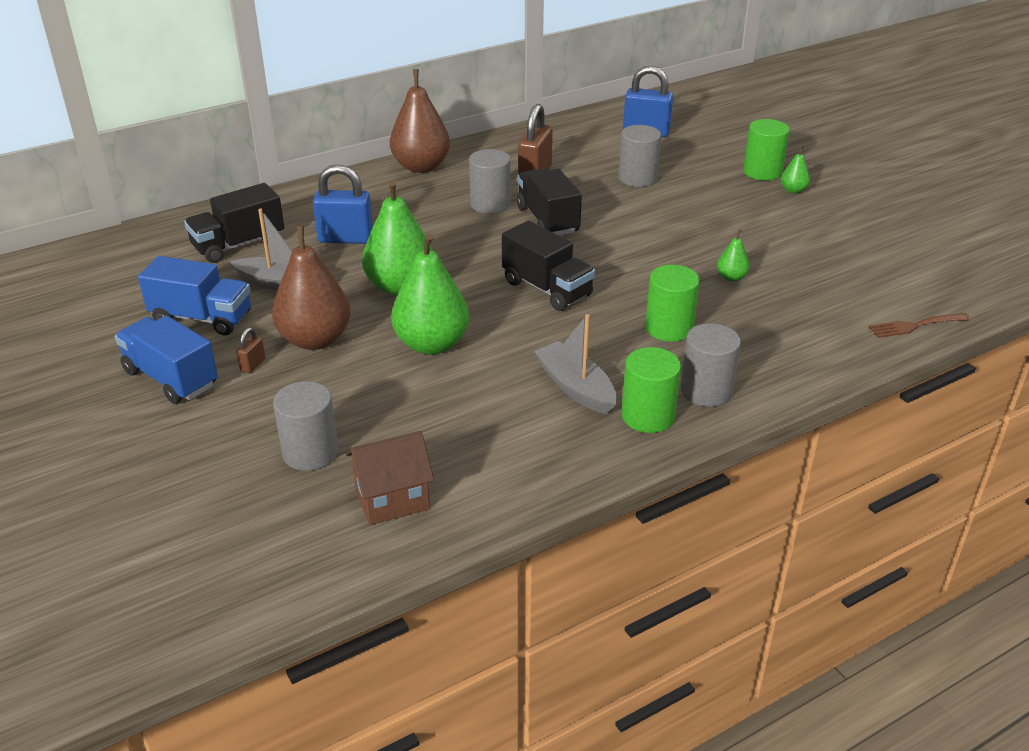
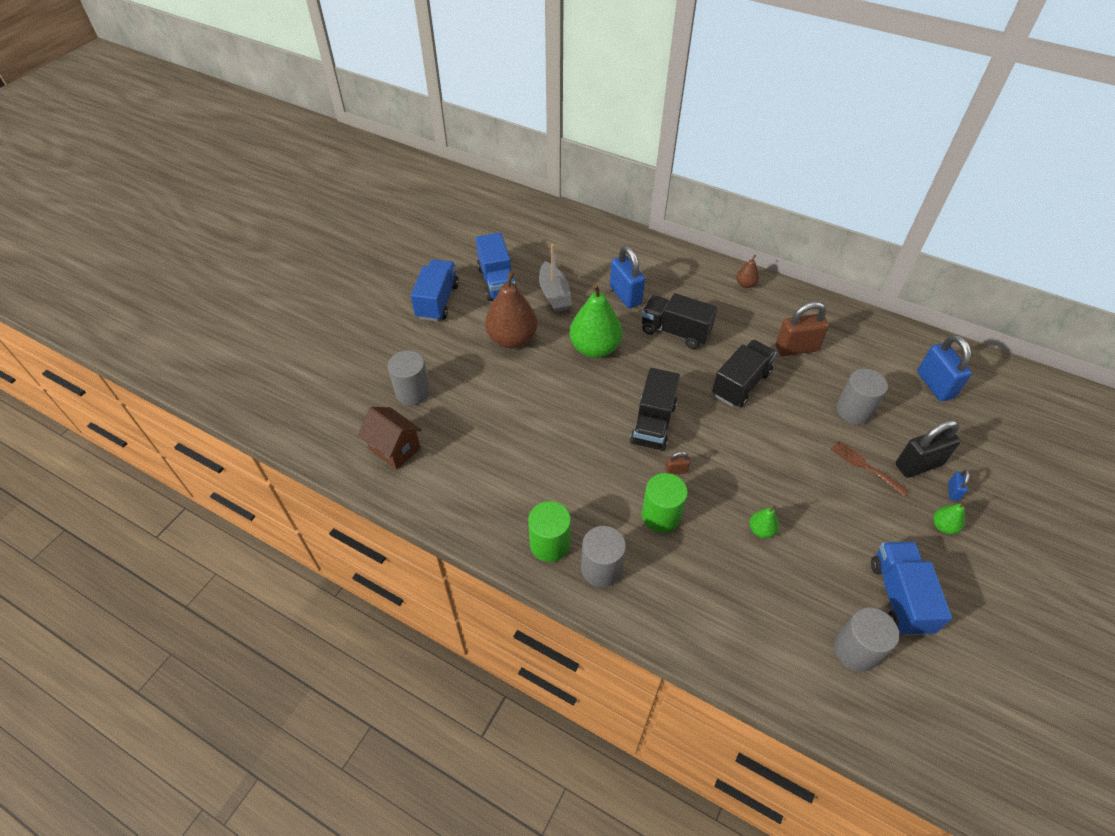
camera: 60 degrees right, 15 degrees up
black truck [184,183,284,263] -> black truck moved to [641,293,717,349]
brown padlock [236,327,265,373] -> brown padlock moved to [665,451,690,475]
brown pear [390,69,450,173] -> brown pear [736,255,759,288], size x0.46
green pear [391,233,469,355] -> none
grey cylinder [469,149,511,214] -> grey cylinder moved to [834,607,899,672]
grey boat [534,314,617,415] -> none
green cylinder [743,119,790,181] -> blue padlock [948,470,970,501]
brown fork [869,313,970,338] -> brown fork moved to [830,441,908,496]
none -> blue truck [871,542,952,636]
none -> black padlock [895,420,961,478]

